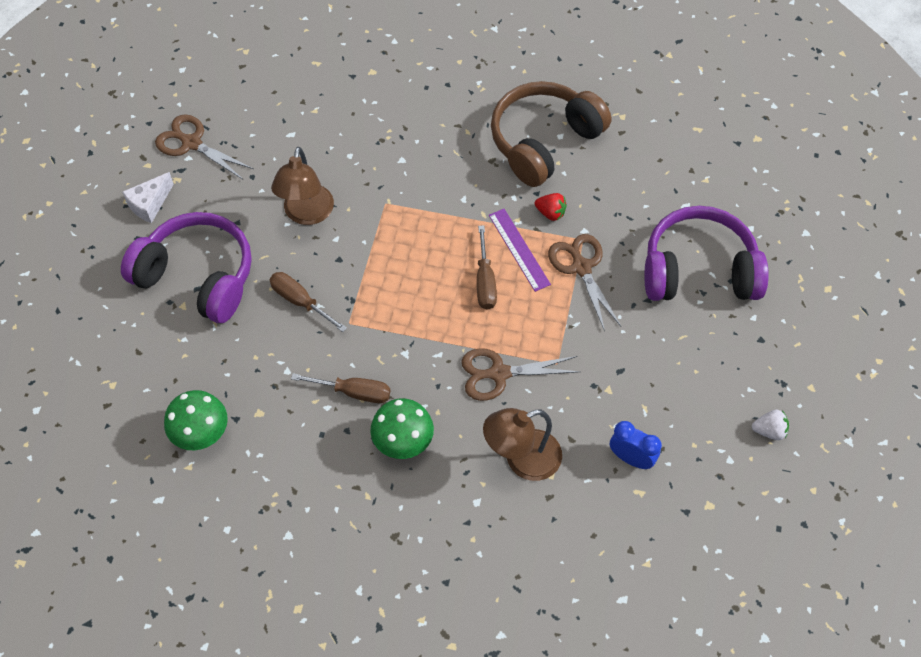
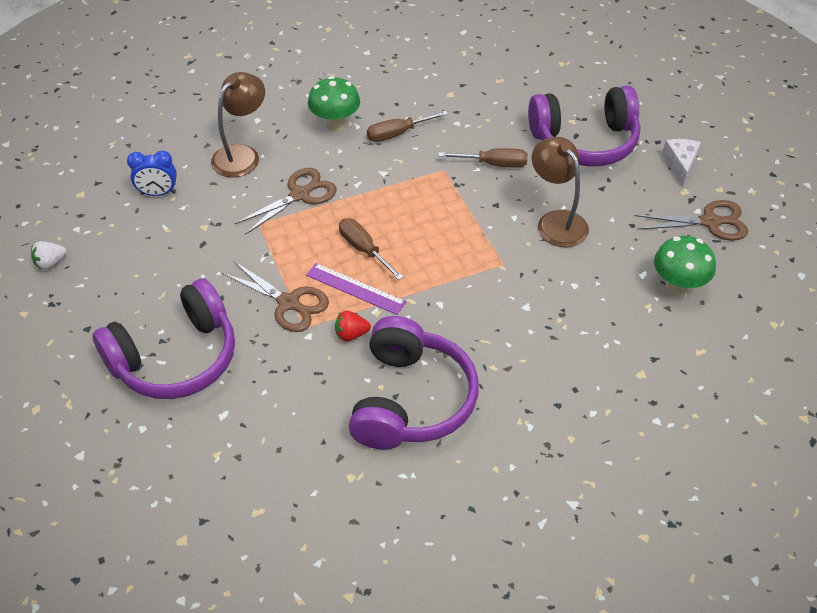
camera: 145 degrees right, 10 degrees down
green mushroom [164,390,228,450] -> green mushroom moved to [654,236,716,296]
brown headphones [491,81,611,187] -> purple headphones [349,316,479,450]

